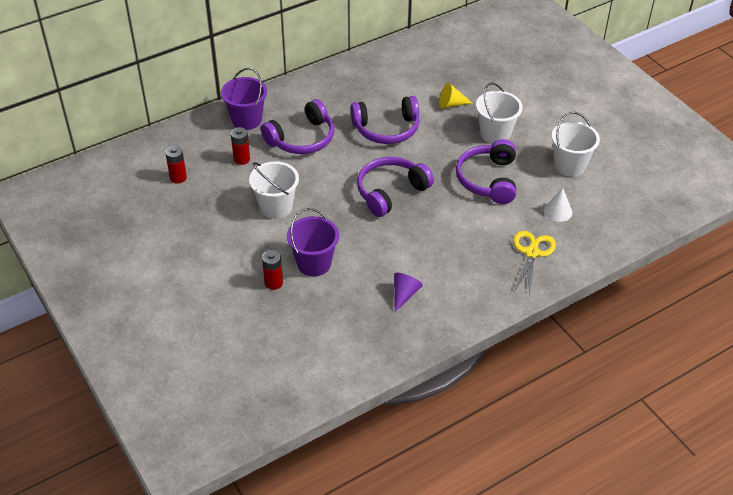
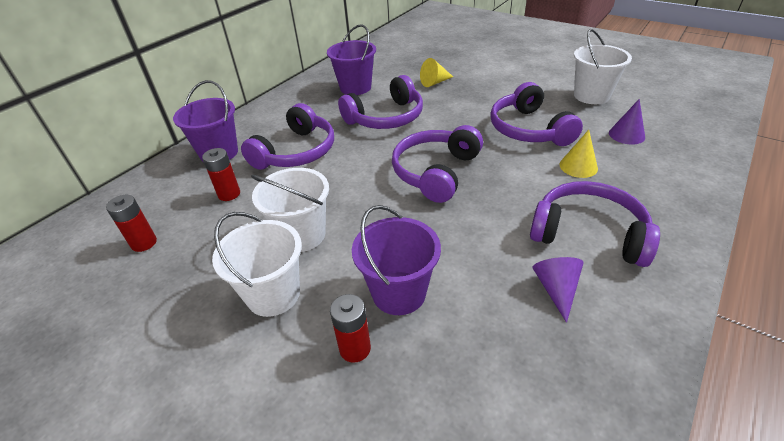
camera: 20 degrees left, 5 degrees down
white bucket [476,83,523,144] -> white bucket moved to [212,212,302,317]
yellow scissors [513,231,556,296] -> none
white cone [544,188,572,222] -> purple cone [609,99,645,145]
none -> purple bucket [327,24,376,95]
none -> purple headphones [530,181,660,267]
none -> yellow cone [559,130,598,178]

